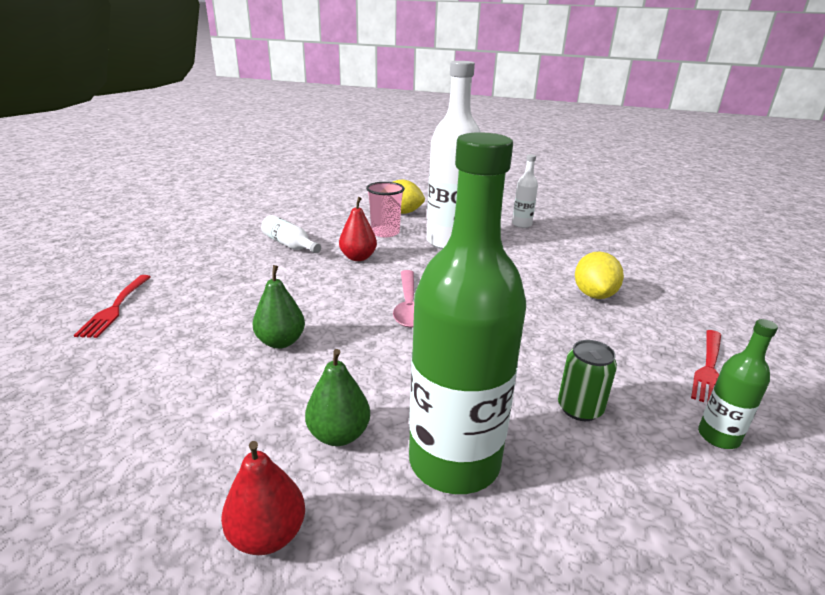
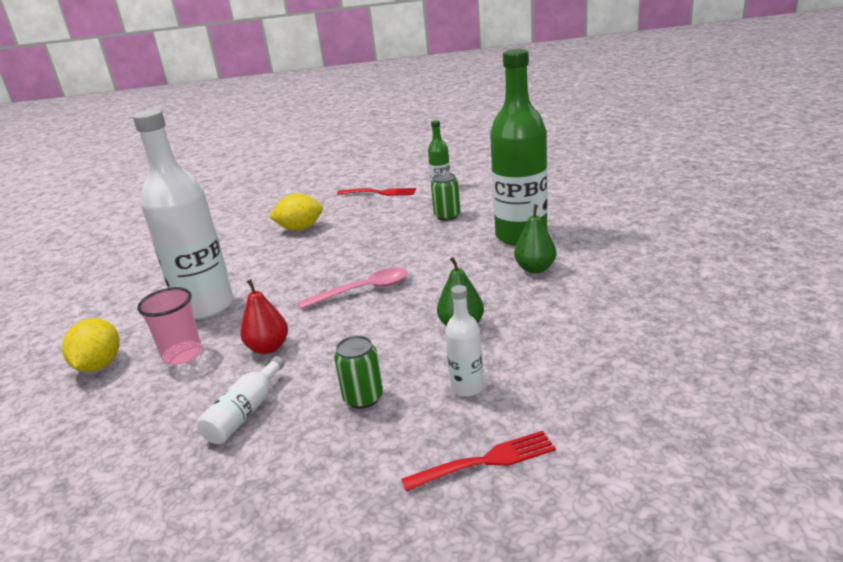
camera: 105 degrees left, 0 degrees up
red pear [221,441,305,555] -> none
white bottle [512,154,538,228] -> white bottle moved to [445,285,484,397]
none -> green can [334,335,383,409]

